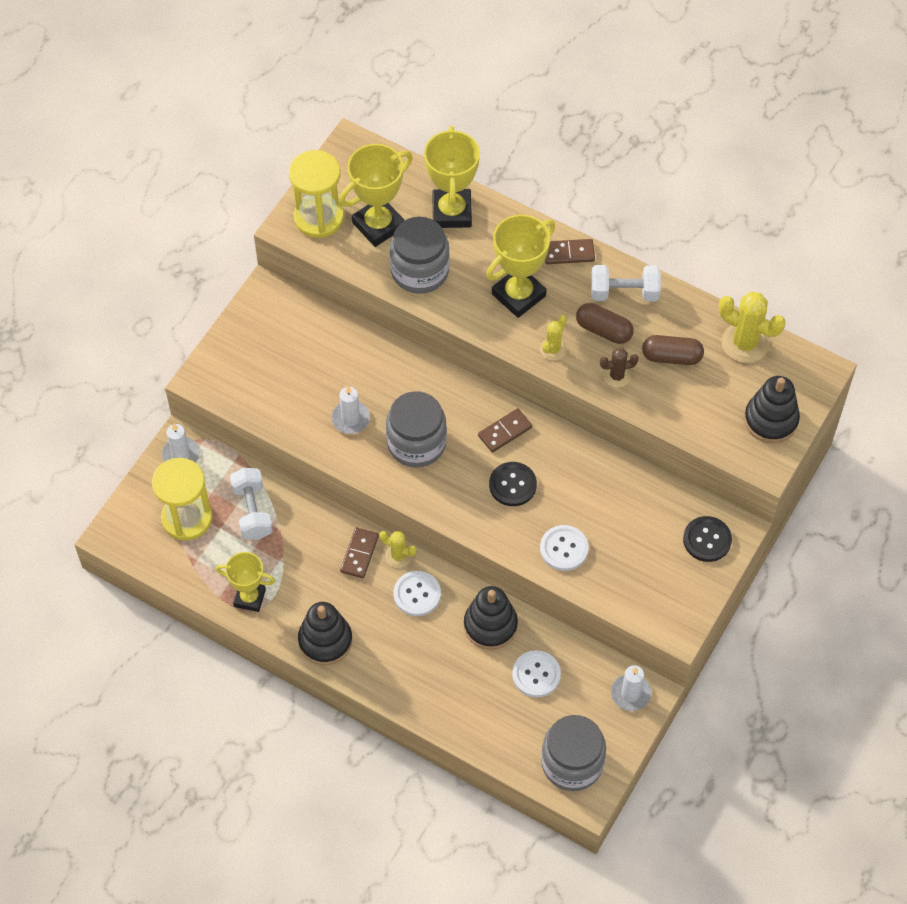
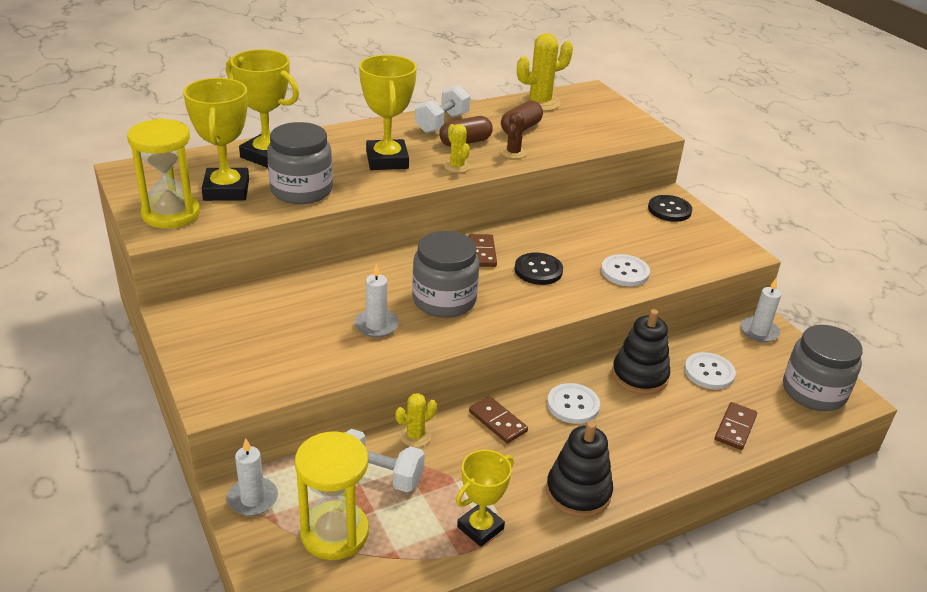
camera: 60 degrees left, 25 degrees down
yellow cactus [379,531,416,568] -> yellow cactus moved to [396,393,437,447]
brown domino [545,239,595,264] -> brown domino moved to [715,402,757,450]
black stacking toy [744,376,800,443] -> none

